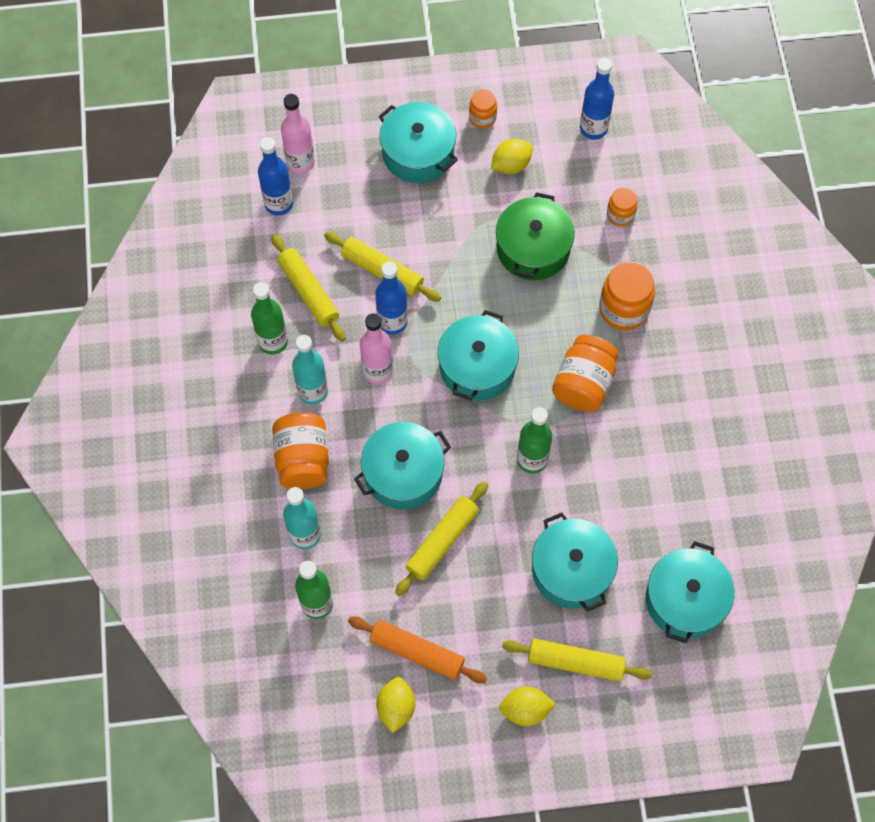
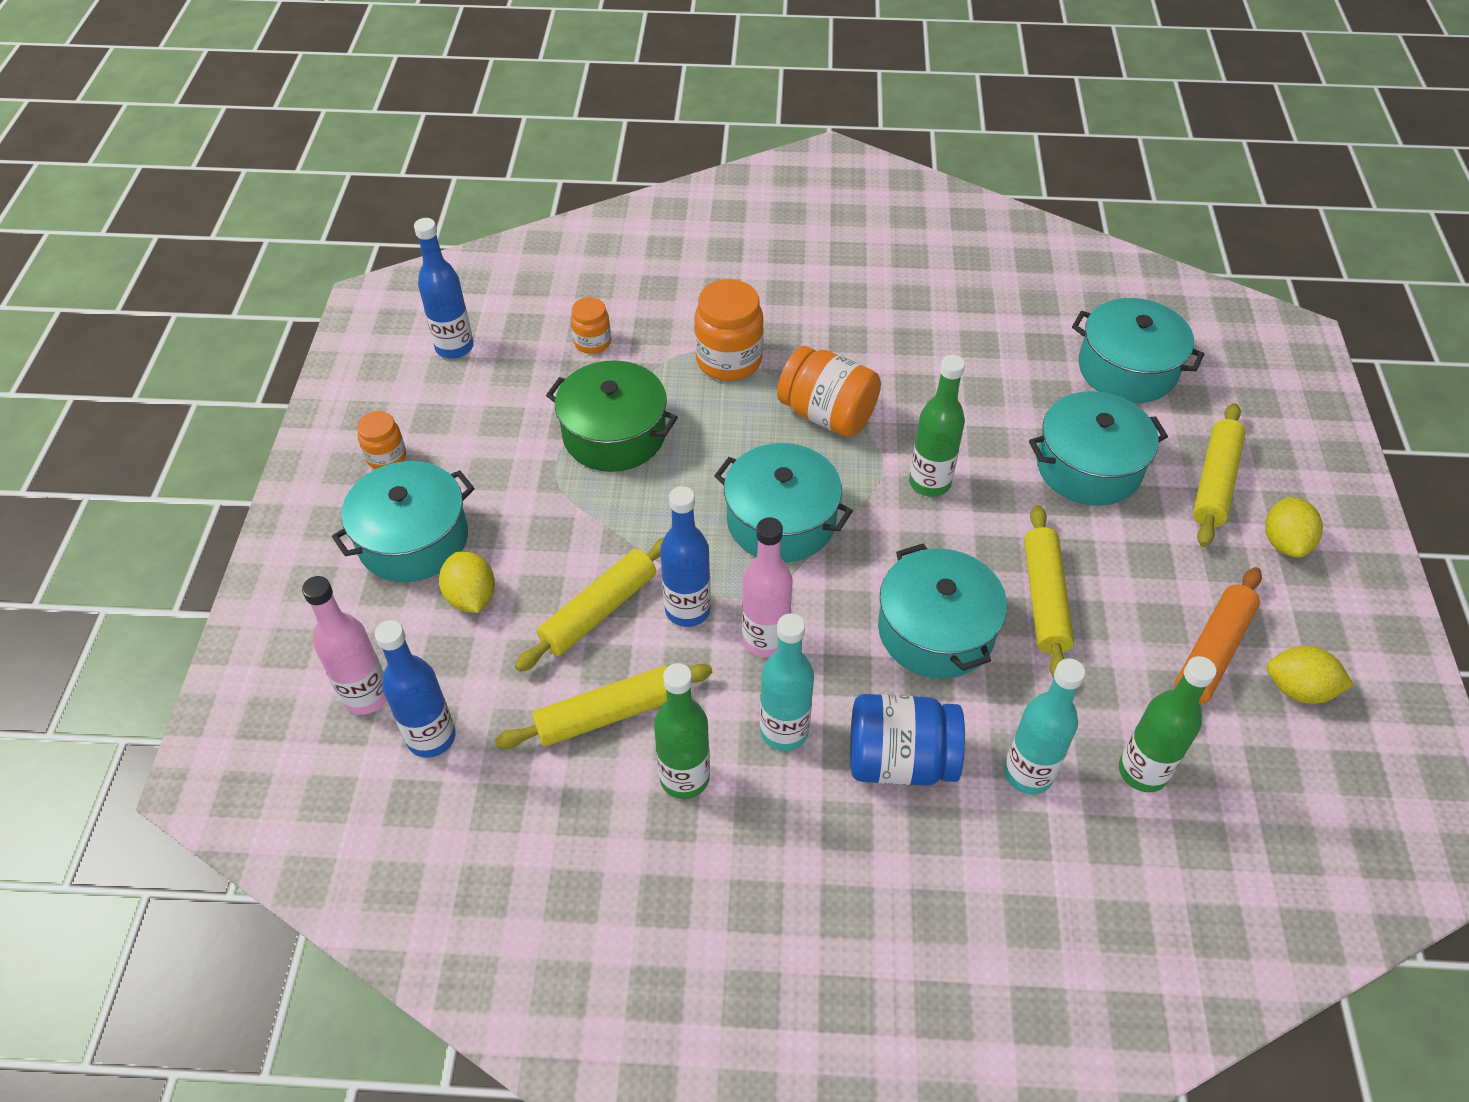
camera: 80 degrees left, 15 degrees down
orange jar [272,413,329,489] -> blue jar [850,694,965,786]
yellow rolling pin [395,481,488,596] -> yellow rolling pin turned 45 degrees clockwise [1024,505,1074,677]
yellow lemon [491,139,533,174] -> yellow lemon moved to [439,551,495,613]

